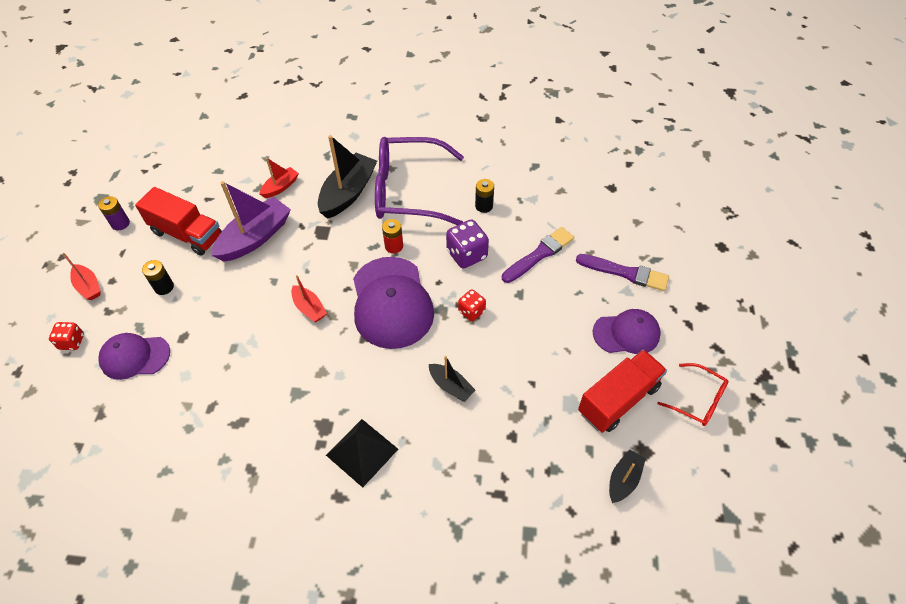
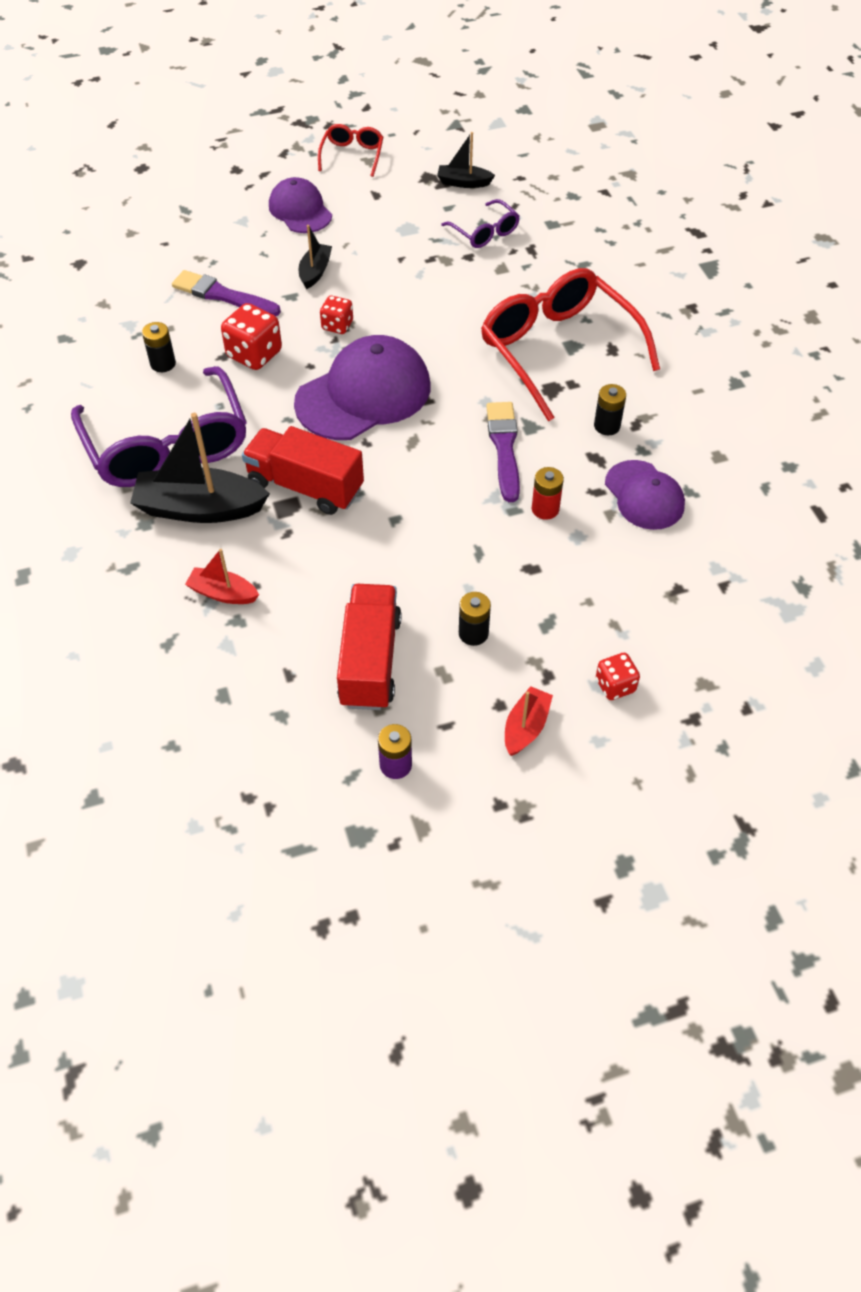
camera: 115 degrees left, 0 degrees up
purple cap [98,333,170,380] -> purple cap moved to [605,460,685,530]
purple boat [211,181,291,262] -> none
red boat [291,275,327,323] -> none
black pyramid [326,419,398,488] -> red glasses [481,268,660,422]
red battery [382,219,403,254] -> red battery moved to [532,467,564,520]
black boat [429,356,475,402] -> black boat moved to [299,225,332,289]
purple dice [446,219,489,269] -> red dice [221,303,282,370]
purple brush [576,254,669,291] -> purple brush moved to [486,402,520,502]
red truck [578,350,667,433] -> red truck moved to [242,426,364,515]
none -> purple glasses [441,199,520,248]
none -> black battery [594,384,626,435]

